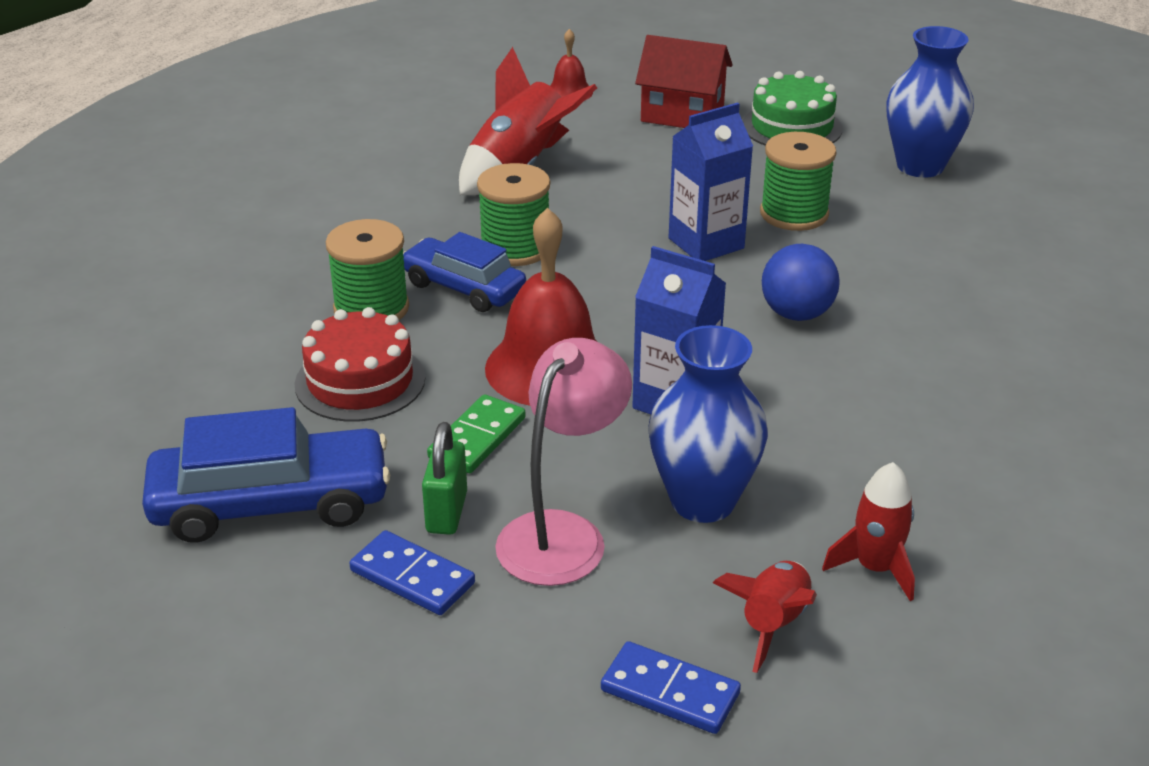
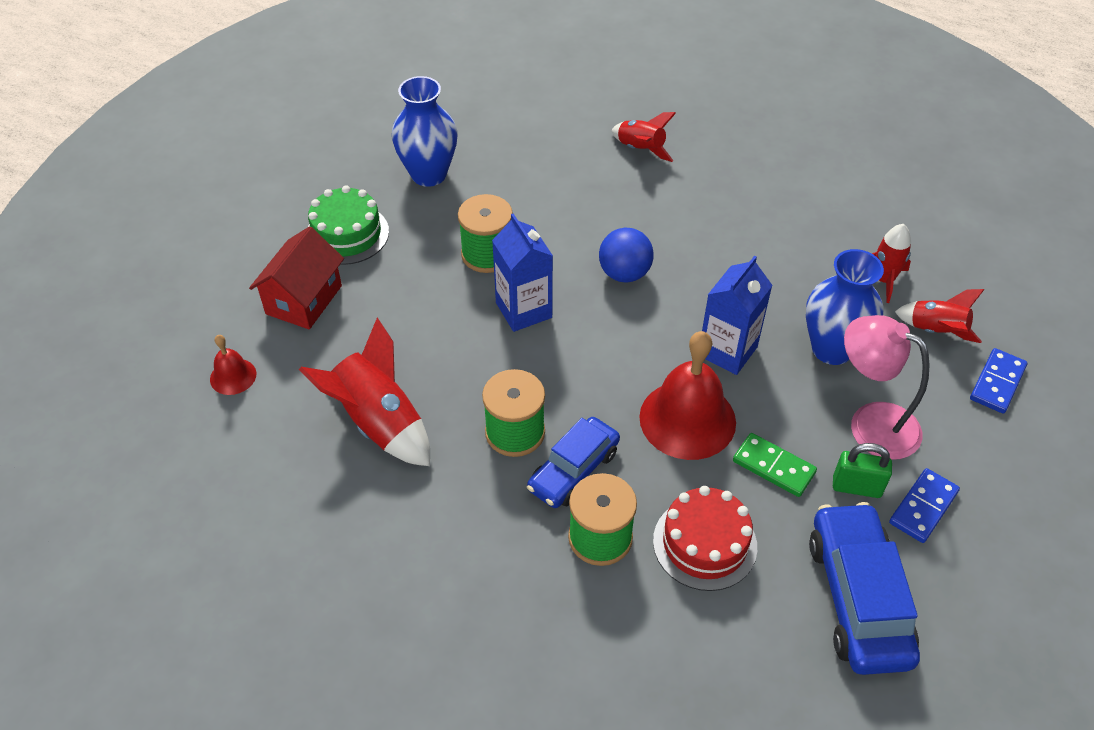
camera: 85 degrees left, 15 degrees up
none -> red rocket [612,112,676,162]

